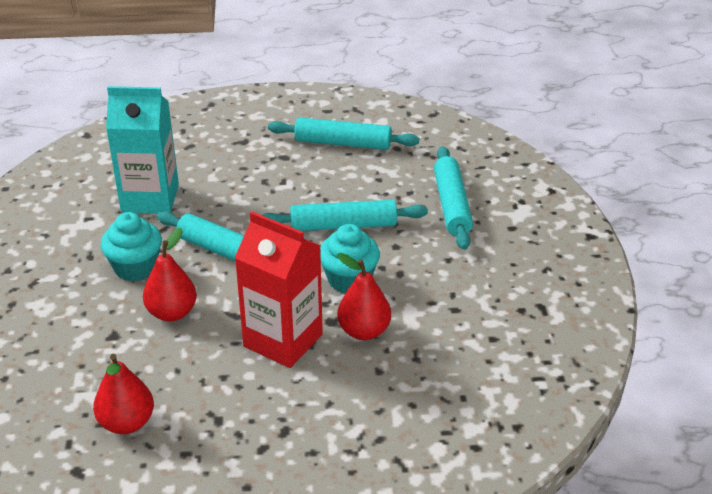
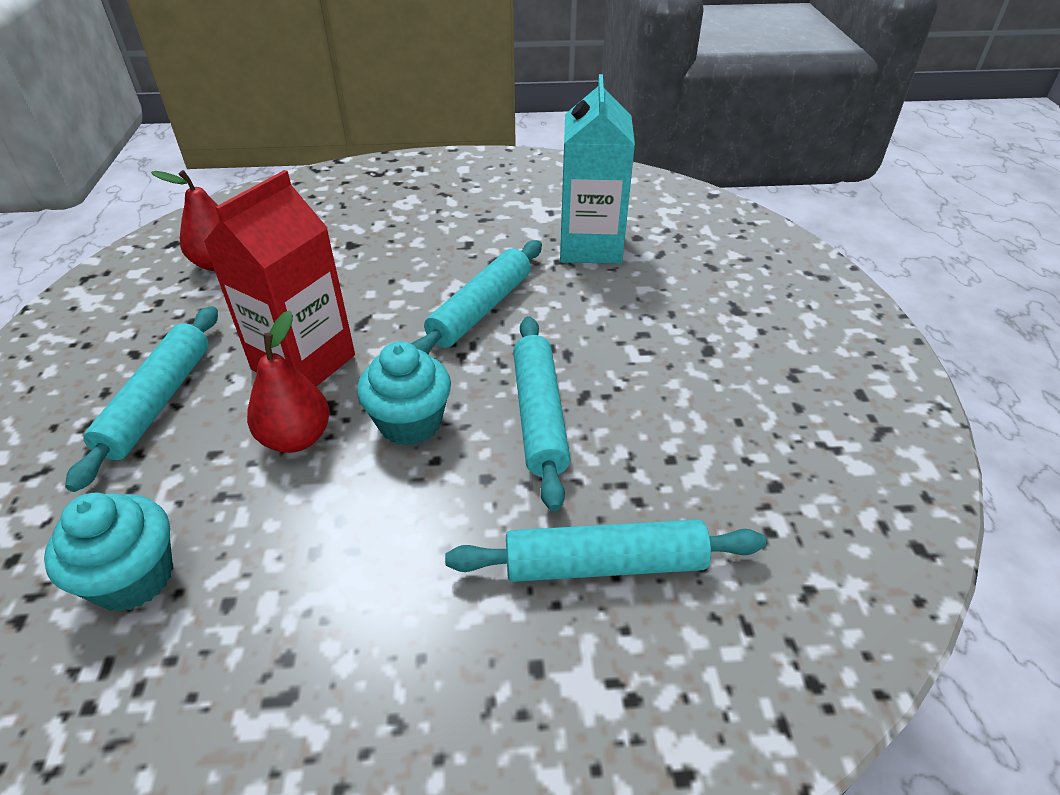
camera: 90 degrees right, 5 degrees up
turquoise cupcake [101,212,162,281] -> turquoise cupcake moved to [44,492,173,612]
red pear [143,228,197,321] -> none
turquoise rolling pin [268,117,419,150] -> turquoise rolling pin moved to [65,306,218,492]

